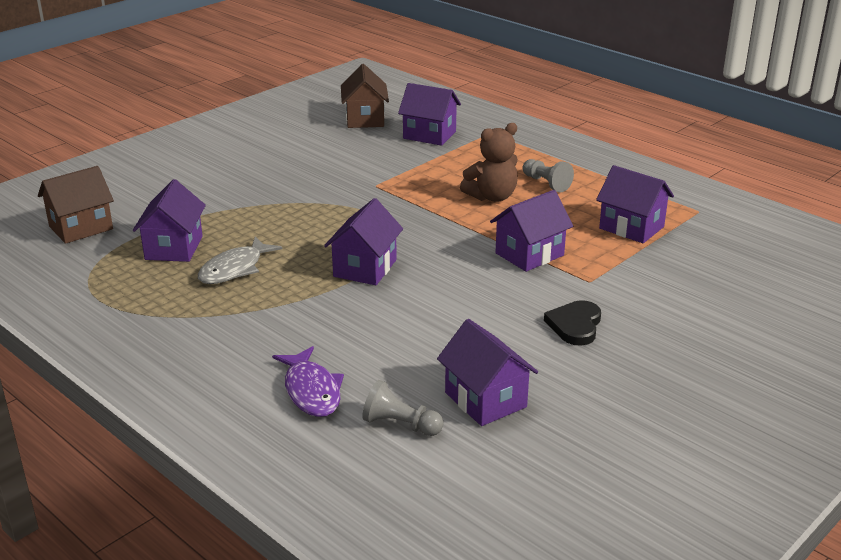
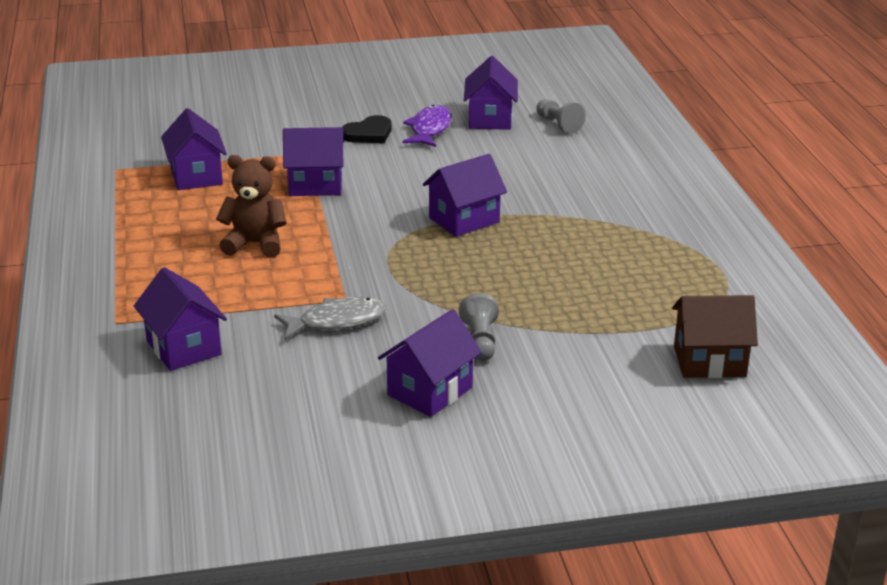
camera: 145 degrees left, 0 degrees up
purple house [133,179,206,262] -> purple house moved to [378,309,482,417]
grey fish [198,237,282,284] -> grey fish moved to [274,297,386,340]
purple fish [272,346,344,417] -> purple fish moved to [402,105,452,147]
brown house [341,64,389,128] -> none
grey pawn [523,159,574,192] -> grey pawn moved to [459,293,499,361]

